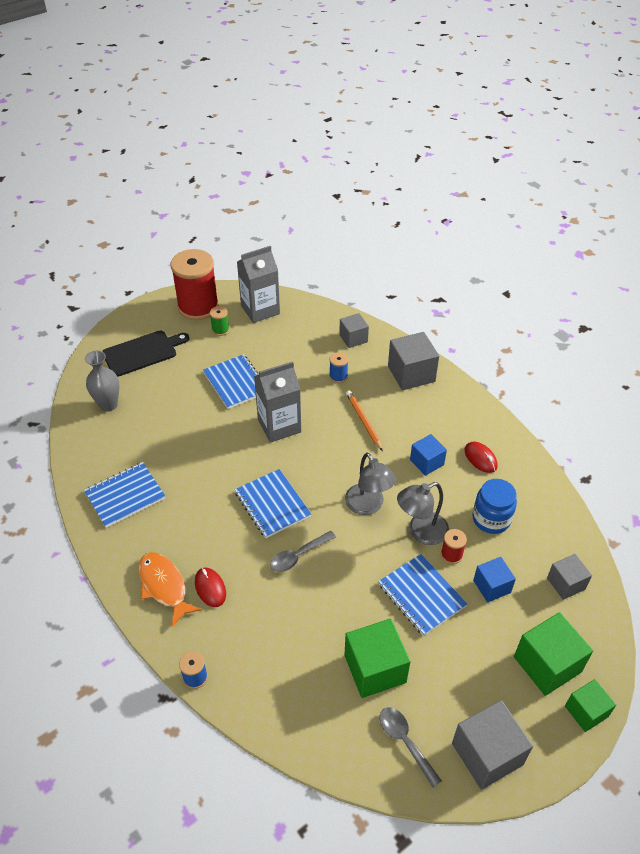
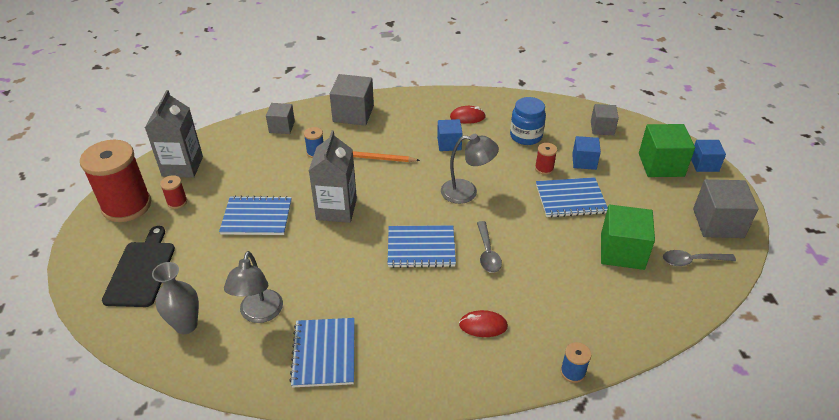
camera: 60 degrees left, 5 degrees down
orange fish [139,552,202,627] -> none
green spool [210,306,229,336] -> red spool [160,175,187,209]
grey lamp [397,482,449,545] -> grey lamp moved to [224,251,283,323]
green cube [565,679,616,732] -> blue cube [691,140,726,172]

